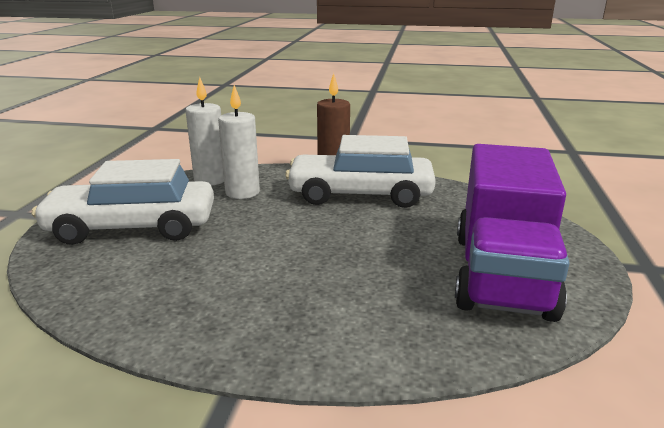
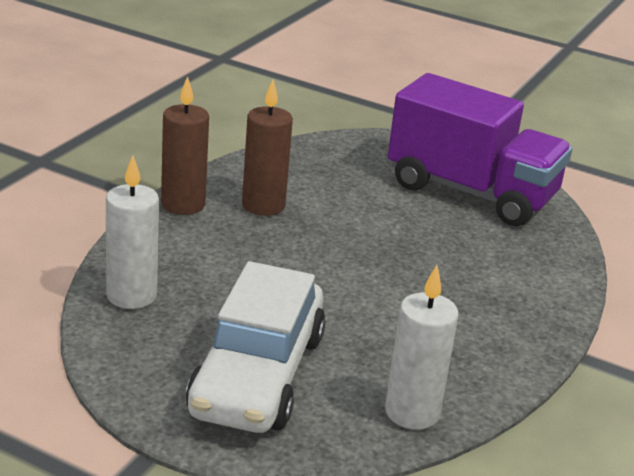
camera: 75 degrees left, 5 degrees up
white candle [218,85,260,199] -> white candle moved to [385,265,459,430]
white car [285,135,436,208] -> brown candle [242,79,293,216]

